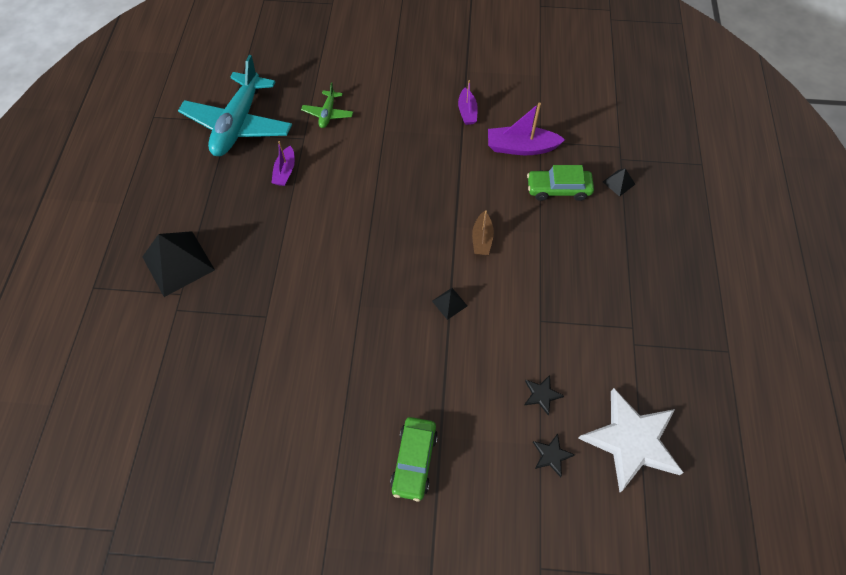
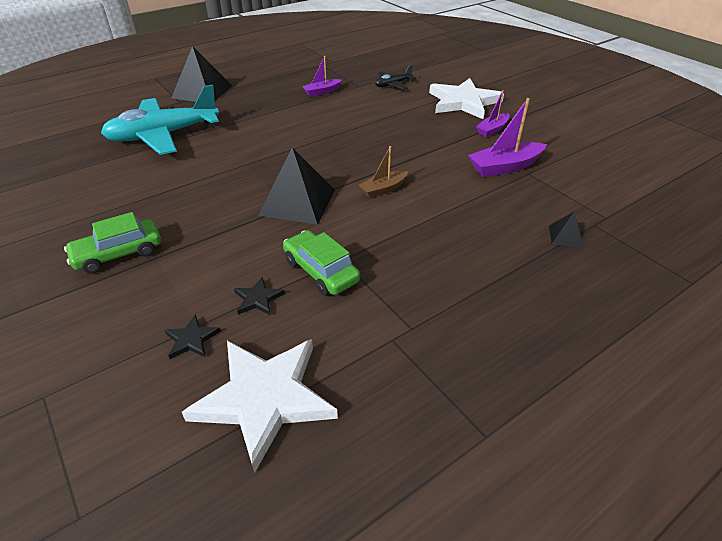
camera: 50 degrees right, 20 degrees down
turquoise plane [178,55,292,156] -> turquoise plane moved to [101,84,219,155]
green plane [301,82,353,128] -> black plane [375,64,415,90]
black pyramid [432,288,467,320] -> black pyramid [258,147,335,225], size x2.18
purple boat [488,102,565,155] -> purple boat turned 75 degrees counterclockwise [468,98,547,177]
green car [527,165,594,201] -> green car moved to [283,230,360,296]
none -> white star [429,78,504,119]

